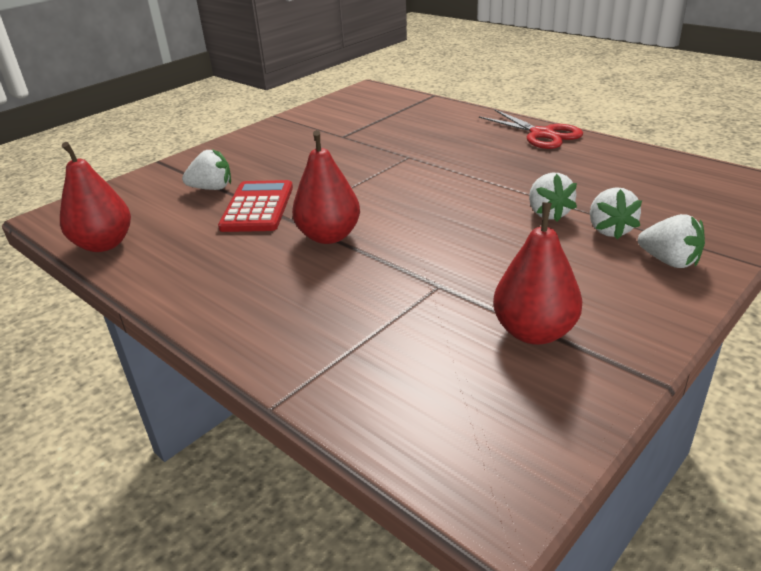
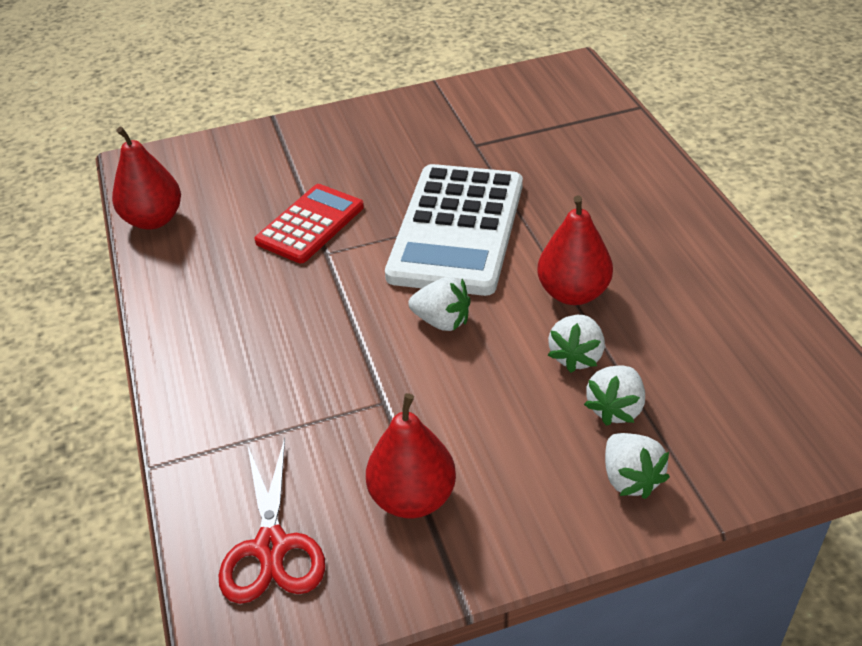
camera: 30 degrees right, 10 degrees up
white strawberry [182,149,231,190] -> white strawberry moved to [408,277,471,331]
red pear [292,130,360,244] -> red pear moved to [537,195,613,305]
red scissors [479,109,583,149] -> red scissors moved to [219,437,325,604]
none -> white calculator [385,164,523,296]

